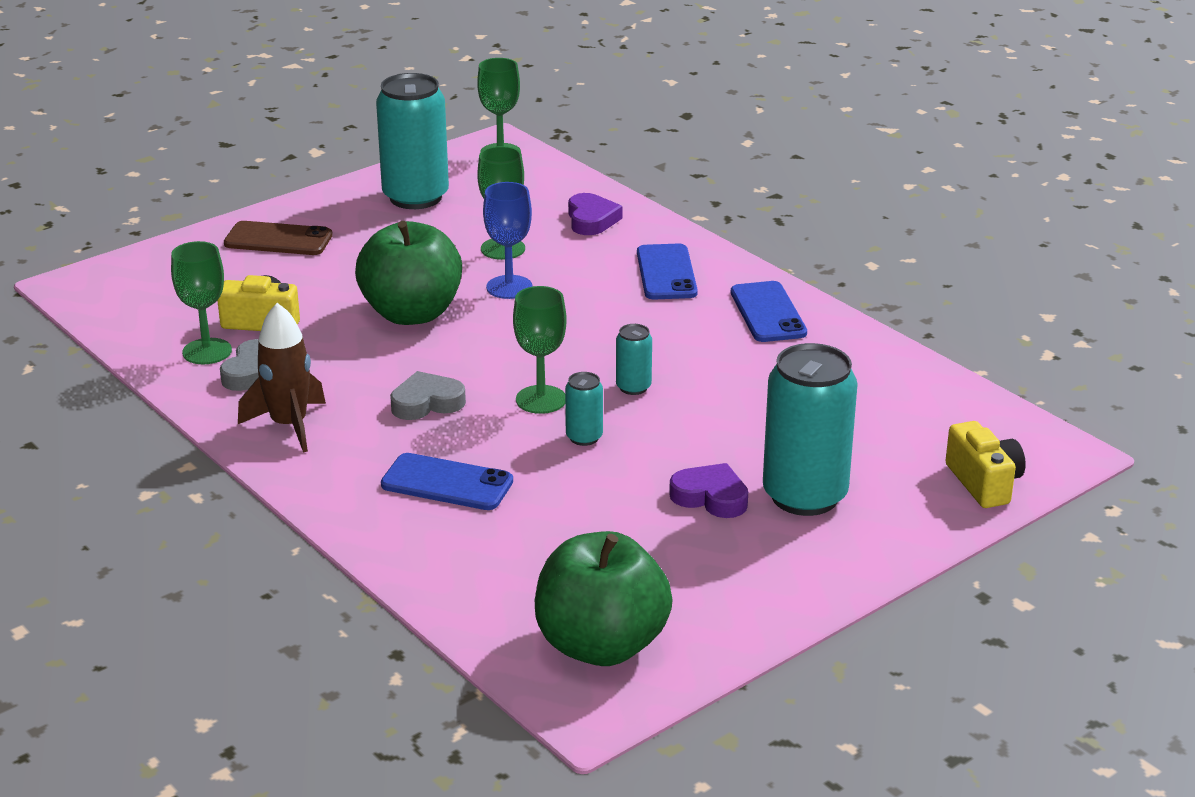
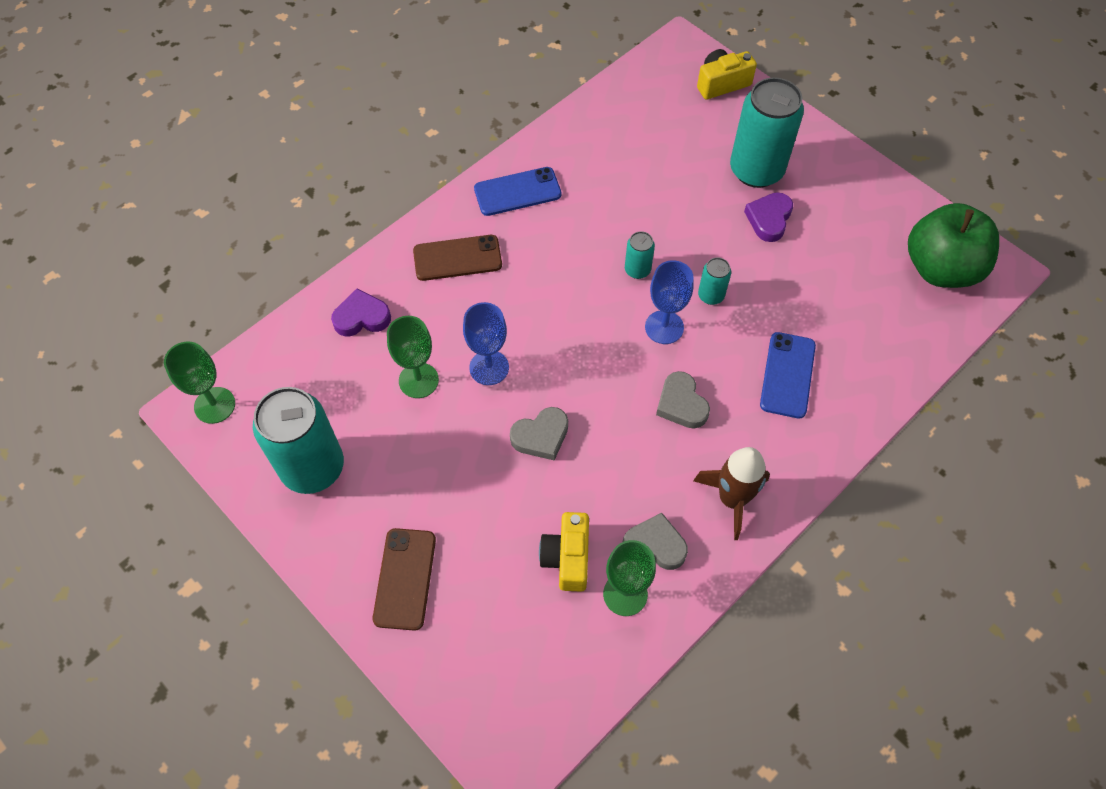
camera: 95 degrees left, 30 degrees up
green apple [355,221,462,325] -> grey heart [510,407,568,460]
green goblet [513,286,567,414] -> blue goblet [645,260,694,344]
blue phone [637,244,698,300] -> brown phone [413,235,502,281]

